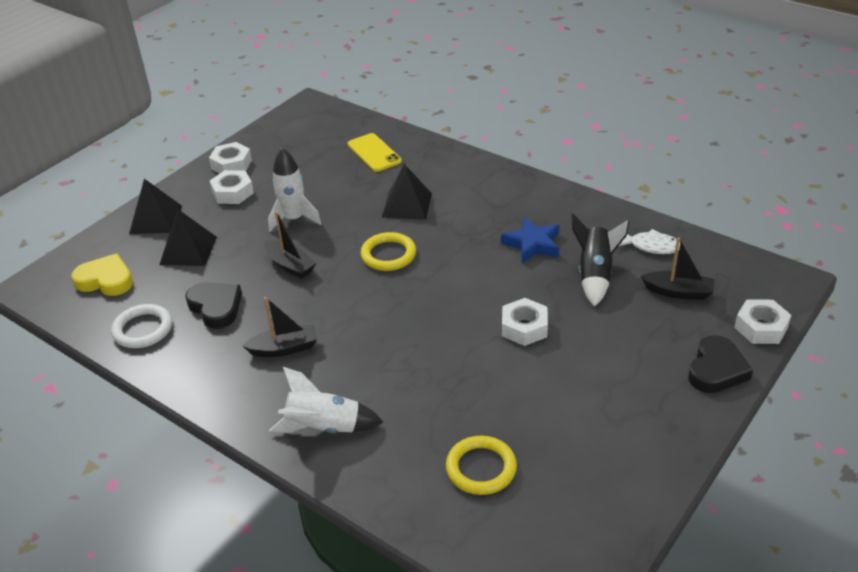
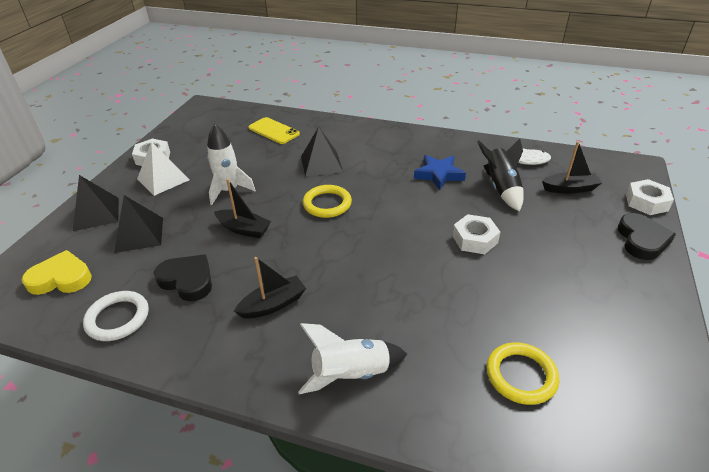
camera: 20 degrees left, 0 degrees up
white nut [210,170,254,204] -> white pyramid [137,142,190,196]

